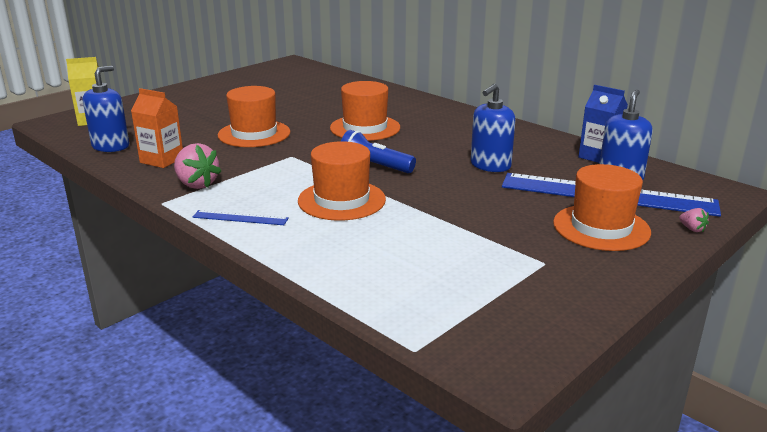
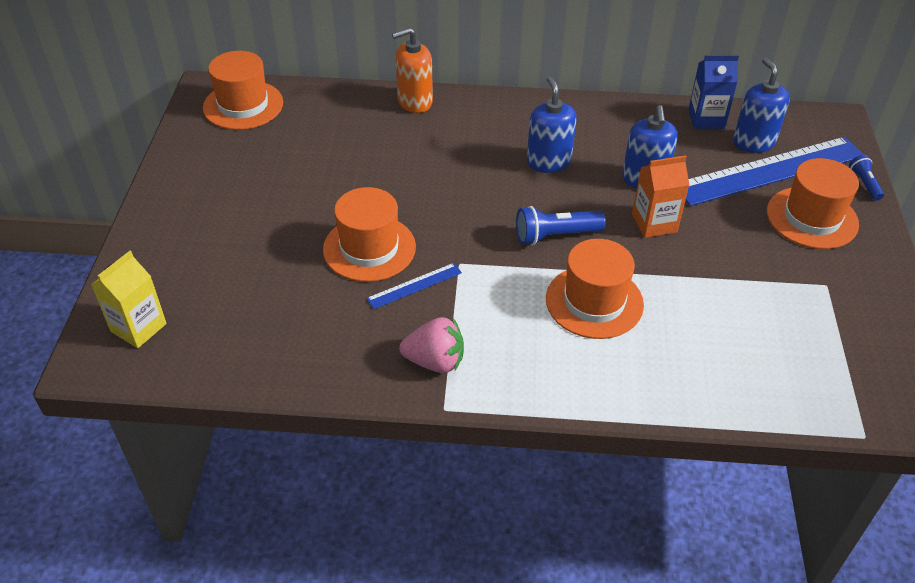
camera: 40 degrees left, 20 degrees up
blue soap dispenser [83,66,129,152] -> blue soap dispenser moved to [527,76,577,173]
orange carton [131,88,183,168] -> orange carton moved to [632,155,689,238]
blue ruler [193,210,289,225] -> blue ruler moved to [366,263,462,309]
orange hat [330,81,400,141] -> orange hat moved to [203,51,283,130]
pink strawberry [679,208,709,232] -> blue flashlight [849,155,884,200]
none -> orange soap dispenser [392,27,433,113]

